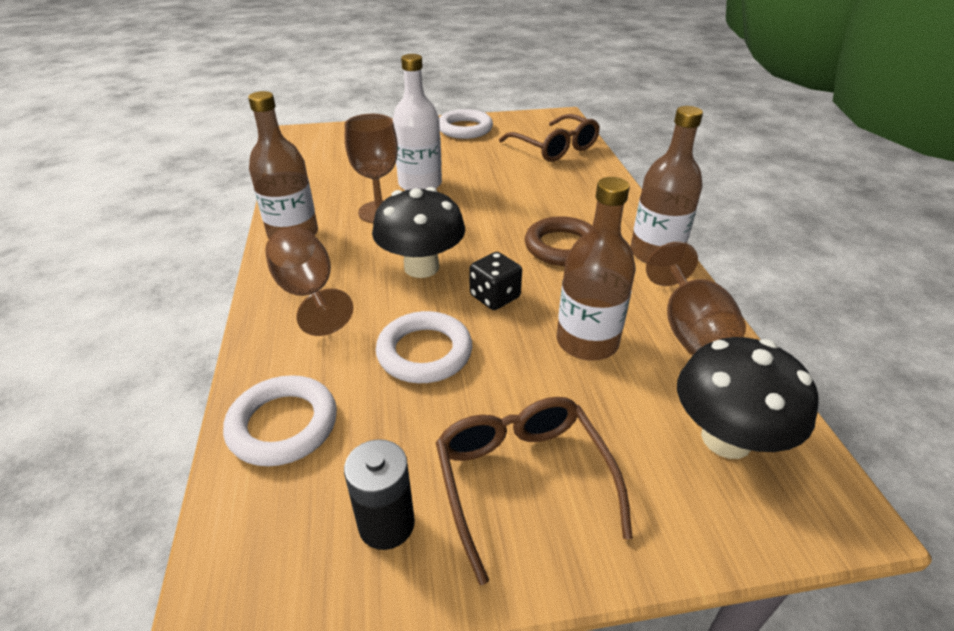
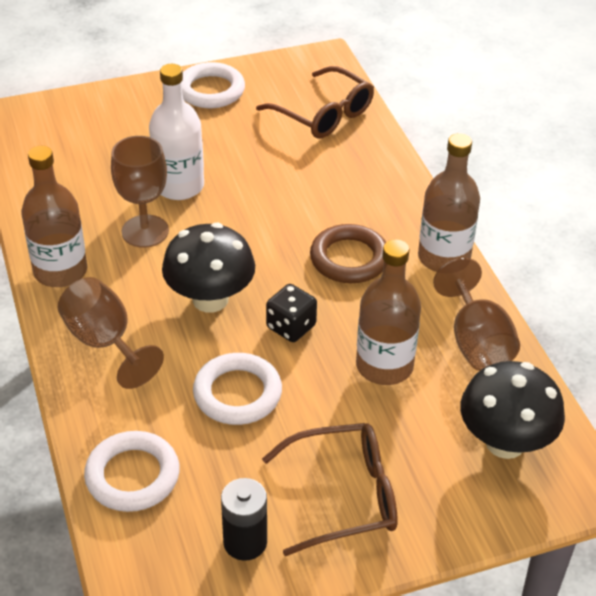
camera: 10 degrees left, 5 degrees up
brown glasses [436,397,633,585] -> brown glasses turned 105 degrees clockwise [262,423,398,556]

